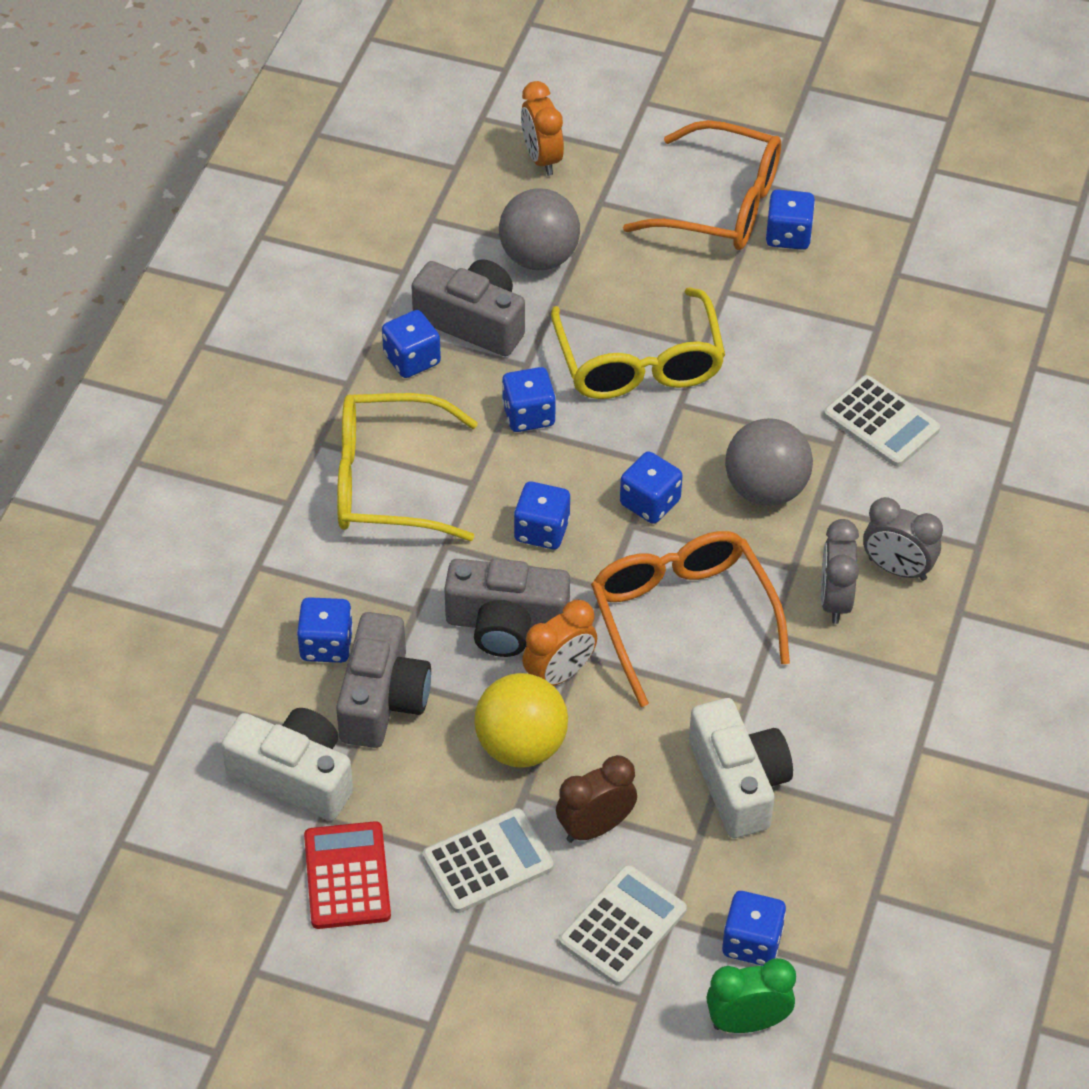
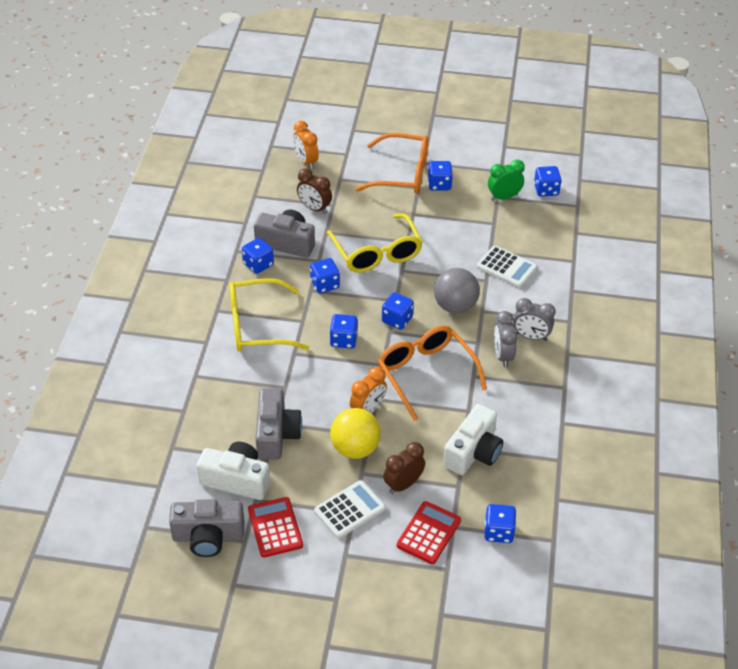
camera: 10 degrees left, 5 degrees down
blue dice [297,597,353,663] -> blue dice moved to [534,166,562,197]
grey camera [444,558,570,657] -> grey camera moved to [169,499,245,557]
grey ball [499,188,580,270] -> brown clock [297,169,332,214]
white calculator [559,865,687,986] -> red calculator [397,501,461,564]
white camera [689,698,793,838] -> white camera turned 60 degrees clockwise [443,404,503,475]
green clock [706,958,796,1033] -> green clock moved to [488,159,525,201]

